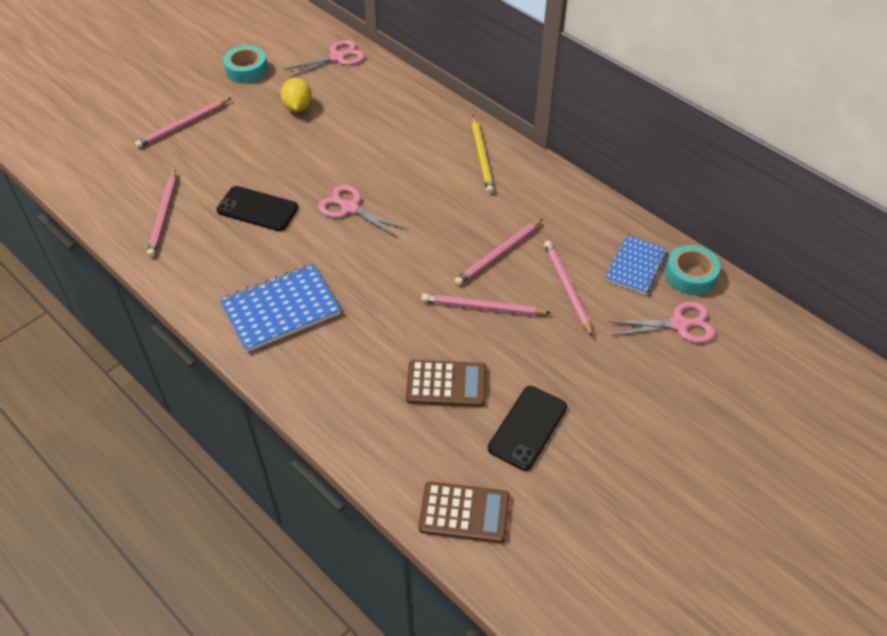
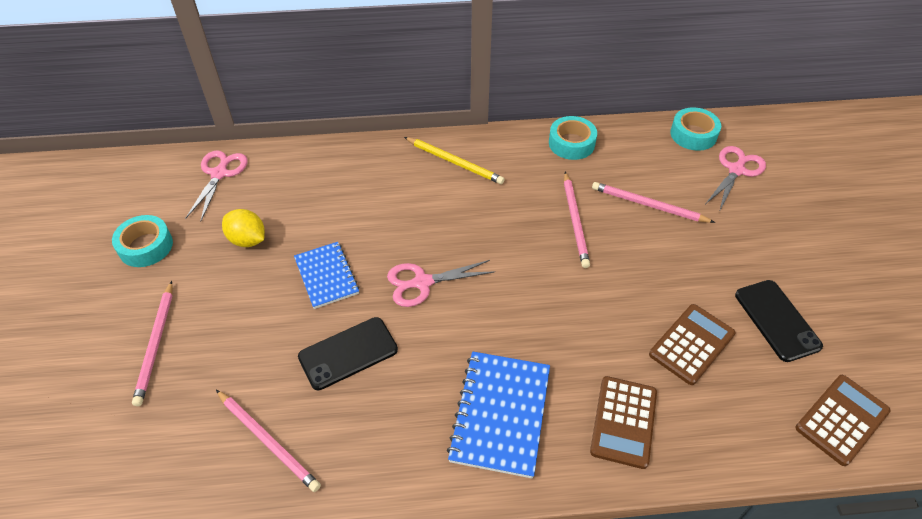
camera: 50 degrees left, 0 degrees up
pink pencil [421,294,551,315] -> none
blue notebook [605,235,668,295] -> blue notebook moved to [294,242,359,309]
none -> turquoise tape [549,116,597,160]
none -> brown calculator [590,376,657,469]

